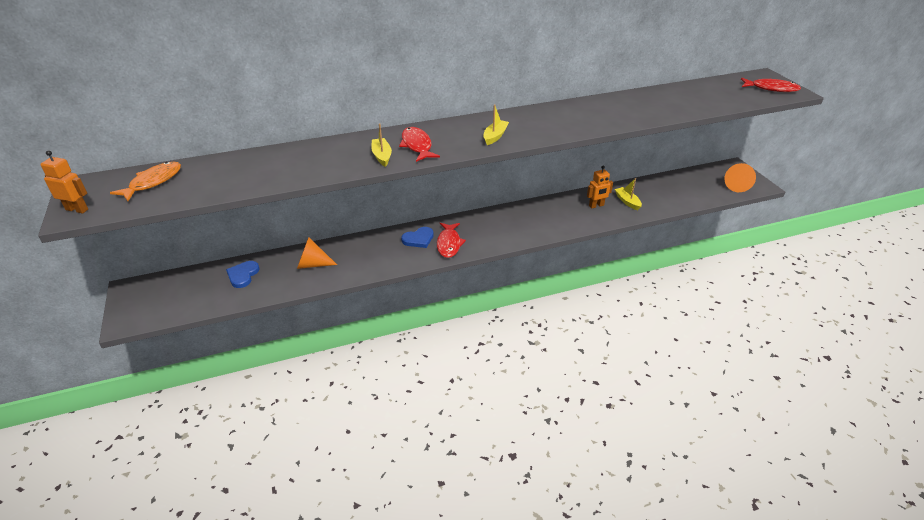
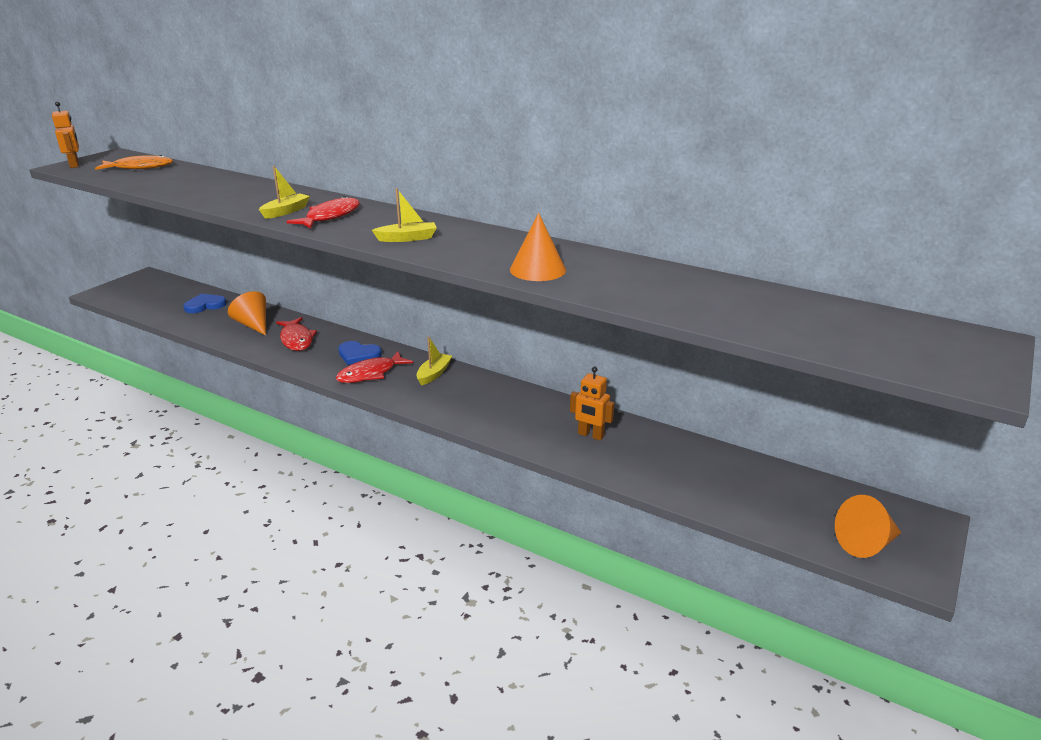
camera: 50 degrees right, 10 degrees down
yellow boat [615,178,642,210] -> yellow boat moved to [416,336,452,386]
red fish [741,78,801,92] -> red fish moved to [276,317,317,351]
none -> orange cone [510,213,566,281]

